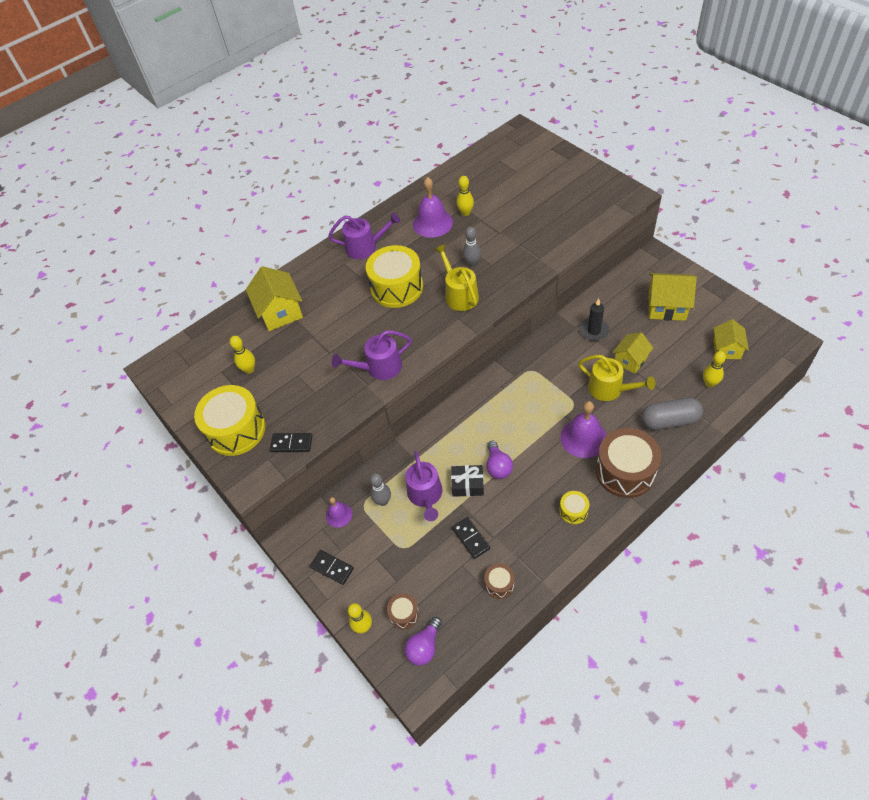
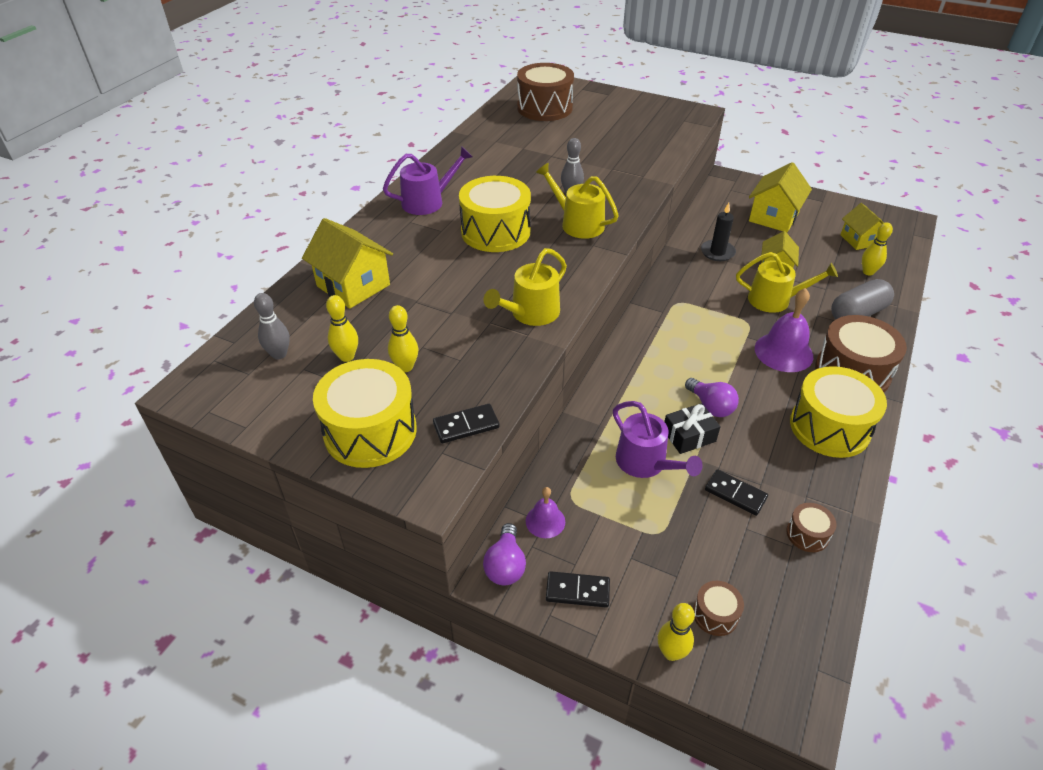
camera: 30 degrees left, 10 degrees down
purple watering can [332,330,412,380] -> yellow watering can [483,248,567,326]
grey bowling pin [370,473,391,506] -> grey bowling pin moved to [254,293,290,359]
purple light bulb [405,617,442,666] -> purple light bulb moved to [483,523,526,585]
purple bell [413,177,453,238] -> none
yellow bowling pin [456,176,474,216] -> yellow bowling pin moved to [388,305,418,372]
yellow drum [559,491,589,524] -> yellow drum [790,366,887,458], size x2.13
yellow house [648,273,697,321] -> yellow house turned 45 degrees counterclockwise [749,162,812,232]
none -> brown drum [517,63,574,121]

